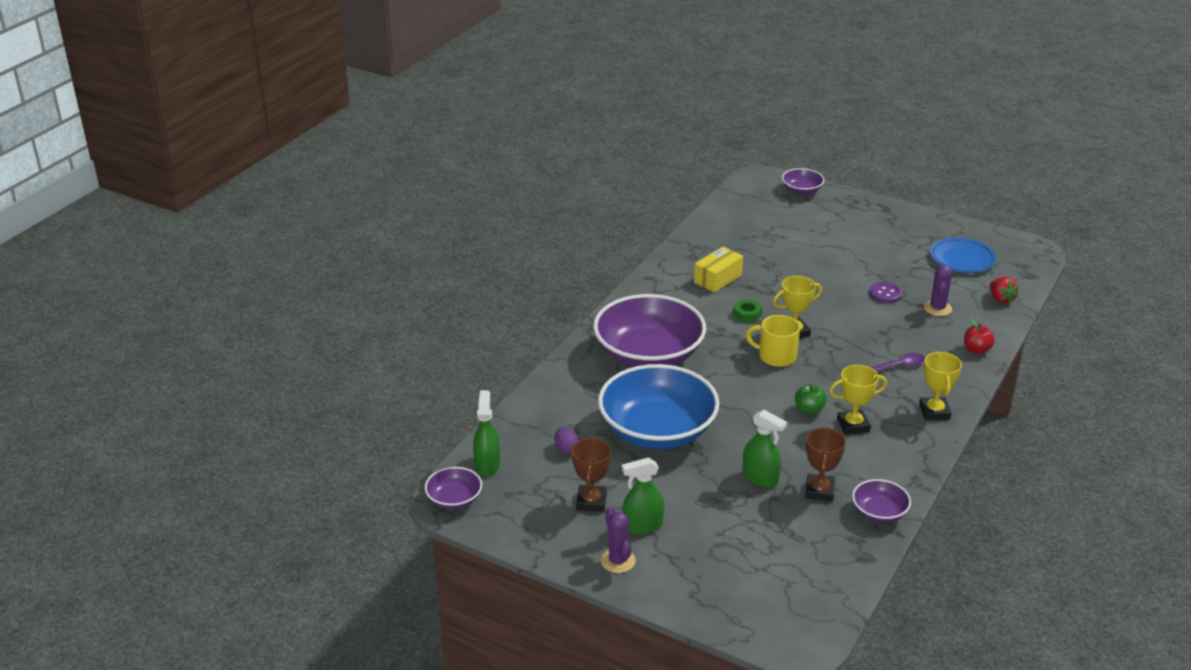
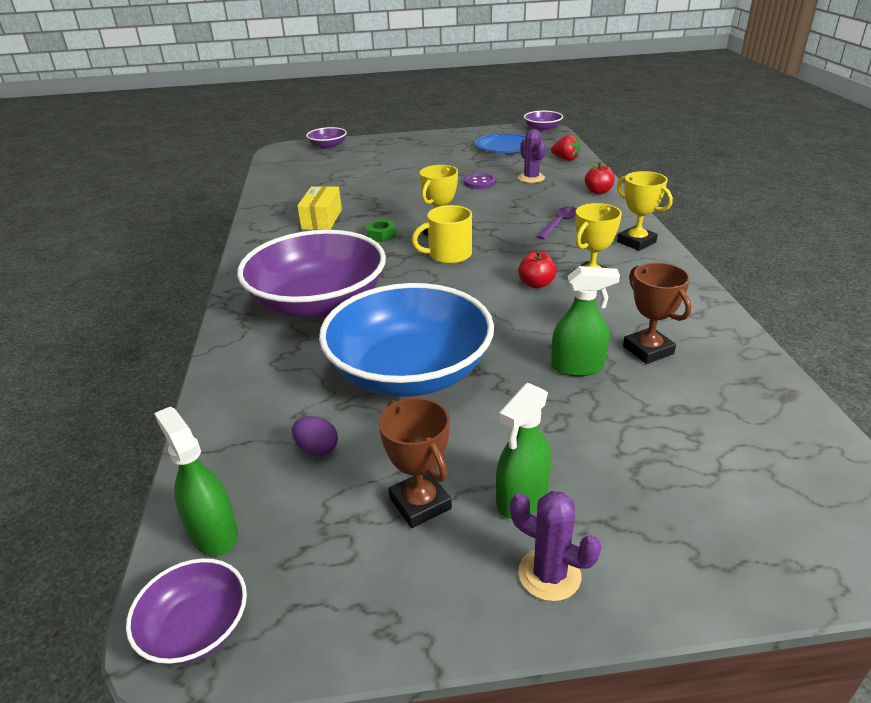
camera: 35 degrees left, 0 degrees up
green apple [795,384,827,415] -> red apple [518,250,557,289]
purple bowl [852,479,911,522] -> purple bowl moved to [524,111,563,132]

